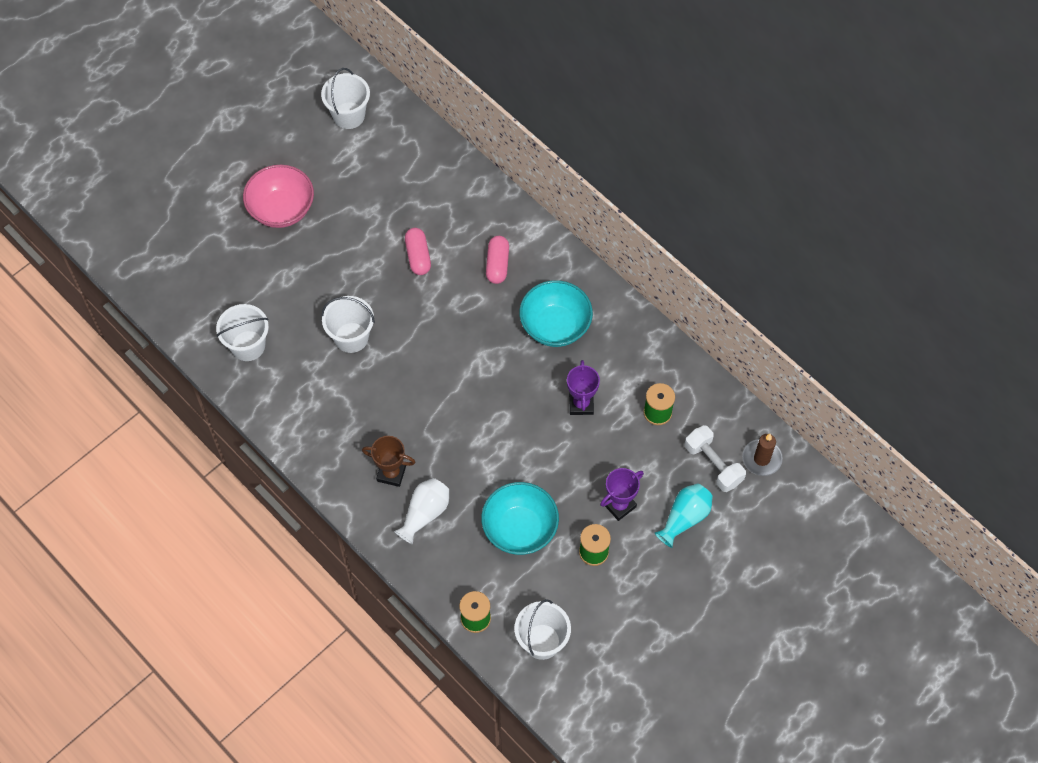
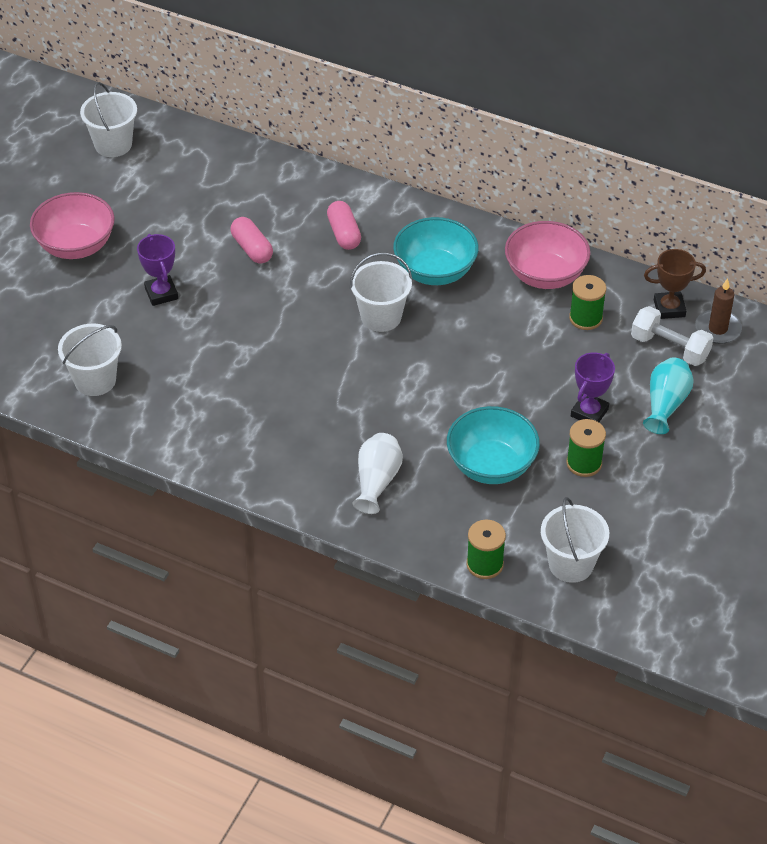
camera: 20 degrees left, 15 degrees down
white bucket [321,296,375,353] -> white bucket moved to [350,252,413,332]
brown trophy [362,436,415,487] -> brown trophy moved to [644,249,706,319]
purple trophy [567,360,600,415] -> purple trophy moved to [137,234,178,306]
none -> pink bowl [505,221,591,289]

